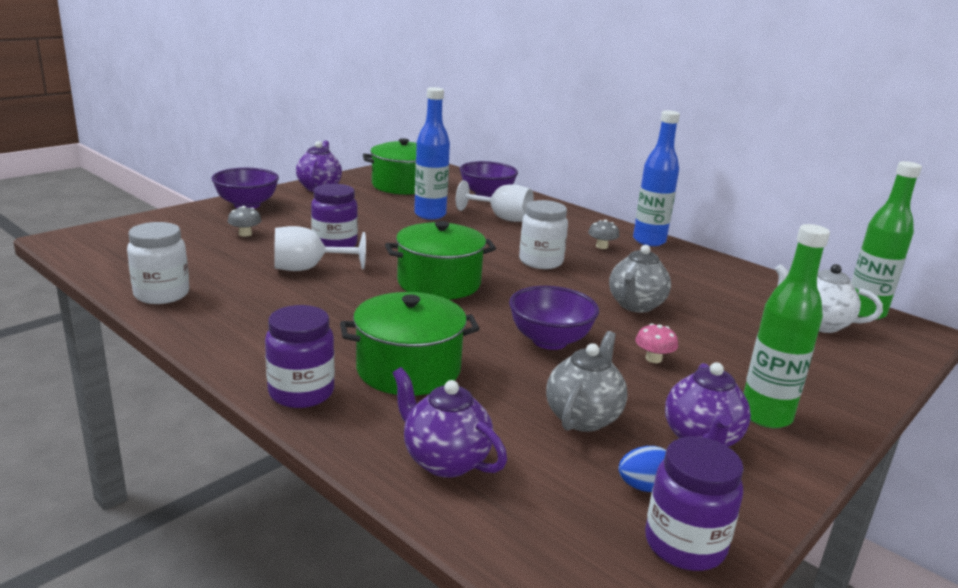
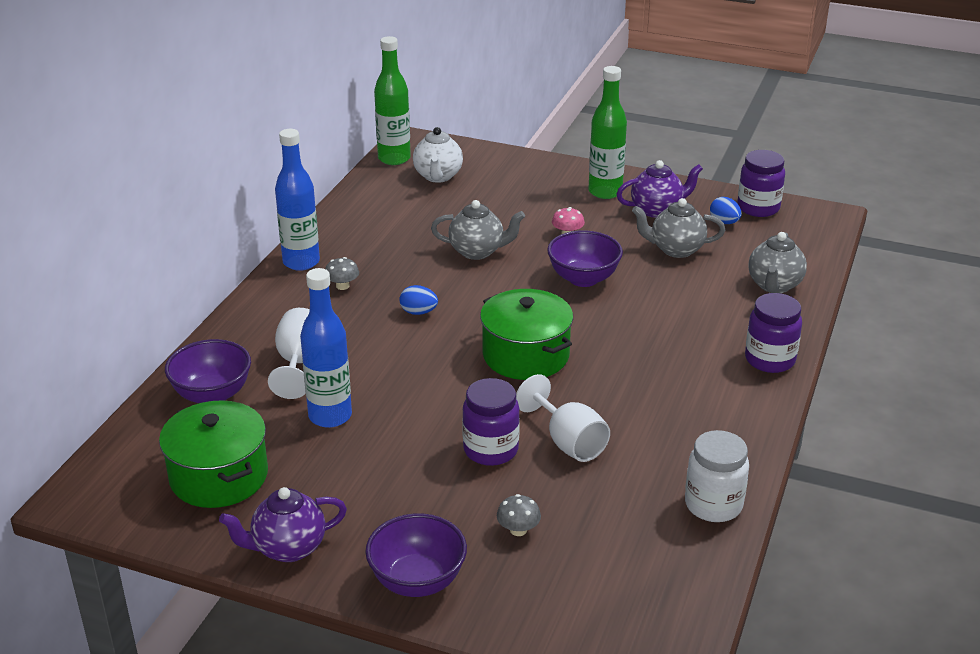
camera: 110 degrees left, 10 degrees up
green pot [340,292,480,396] -> none
purple teapot [393,367,507,478] -> grey teapot [748,232,807,293]
white jar [519,200,568,269] -> blue egg [399,285,438,315]

